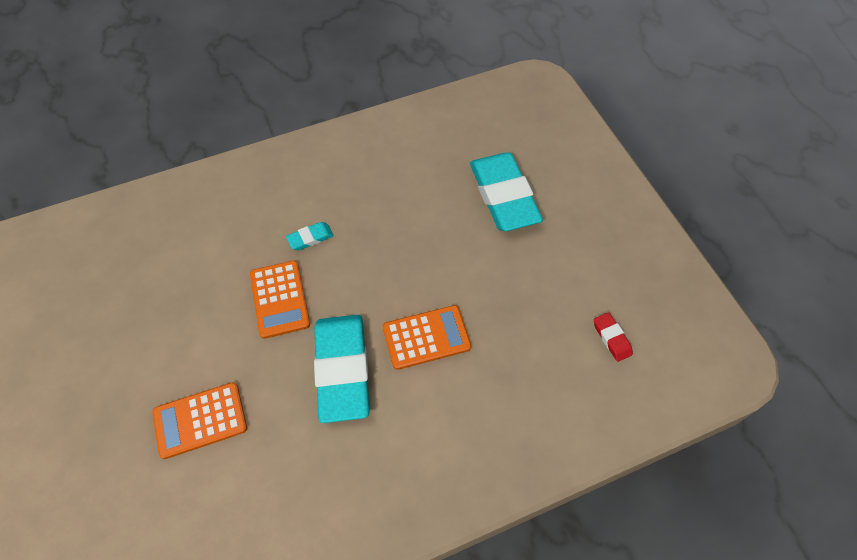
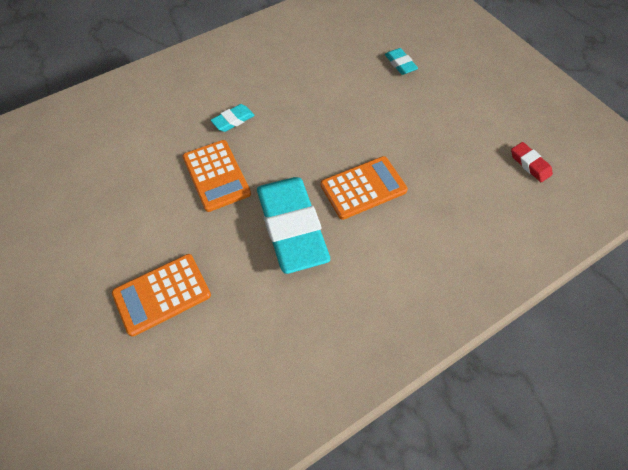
camera: 10 degrees left, 0 degrees up
turquoise eraser [470,152,543,231] -> turquoise eraser [385,48,418,75], size x0.42

